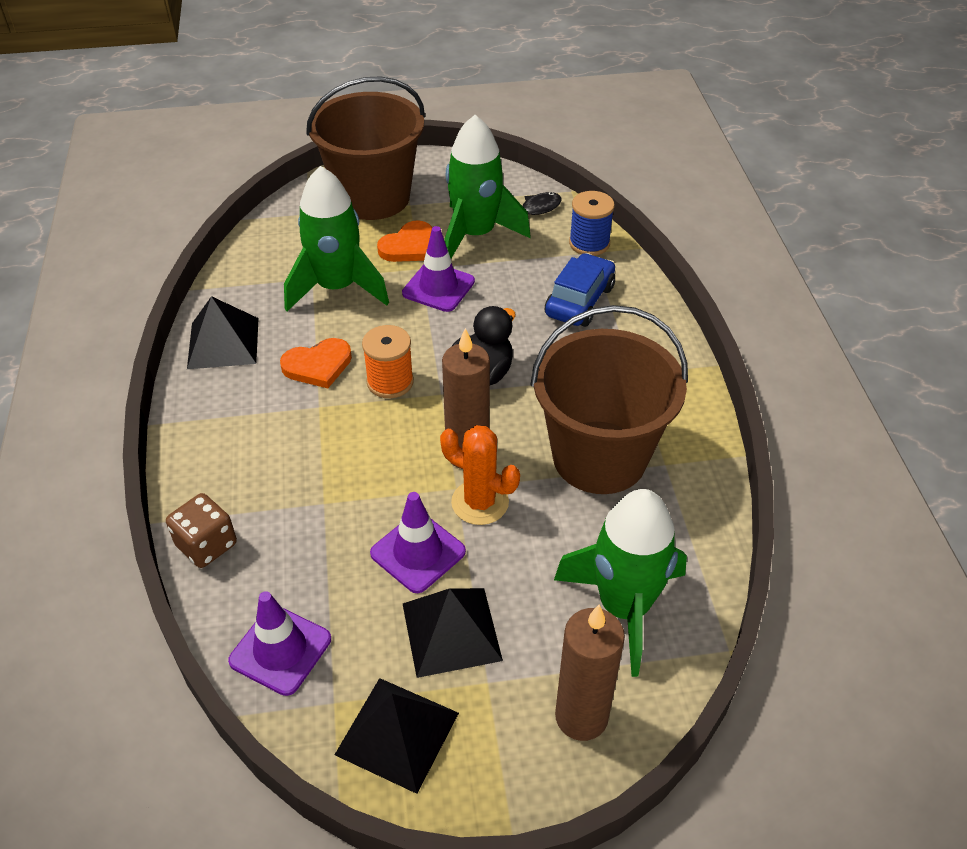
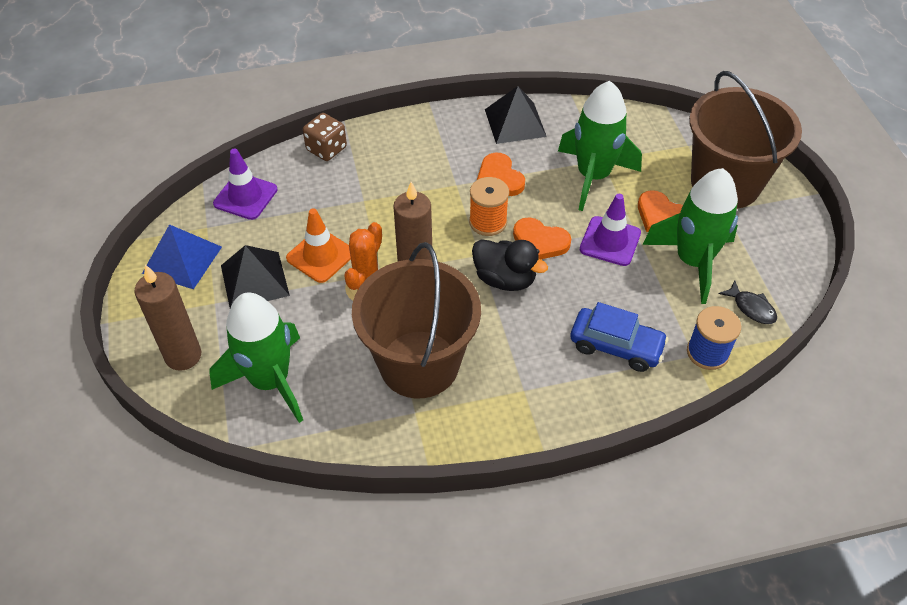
camera: 85 degrees right, 5 degrees up
black pyramid [334,678,459,794] -> blue pyramid [142,224,222,289]
purple traffic cone [370,492,466,593] -> orange traffic cone [286,208,351,283]
none -> orange heart [513,217,571,259]

